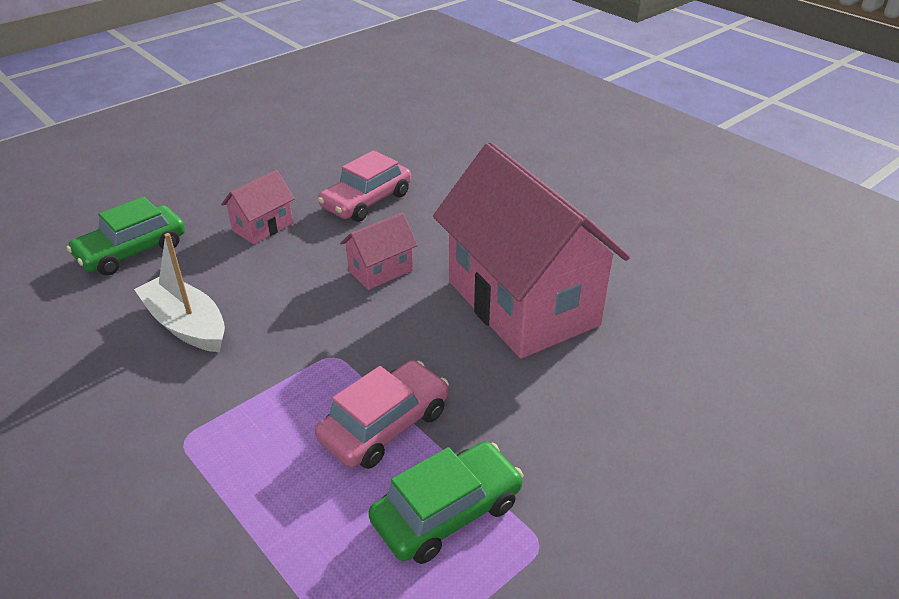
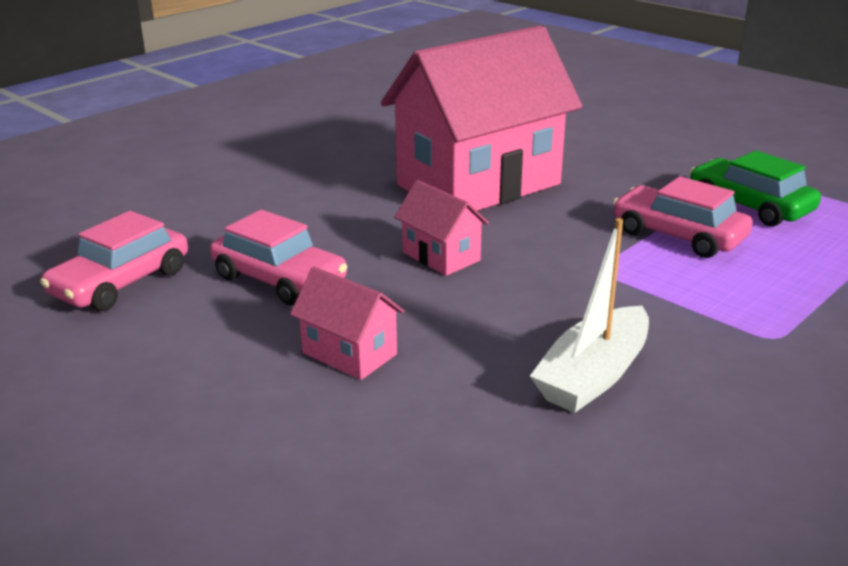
camera: 95 degrees left, 10 degrees down
green car [67,197,185,276] -> none
none -> pink car [40,211,188,311]

